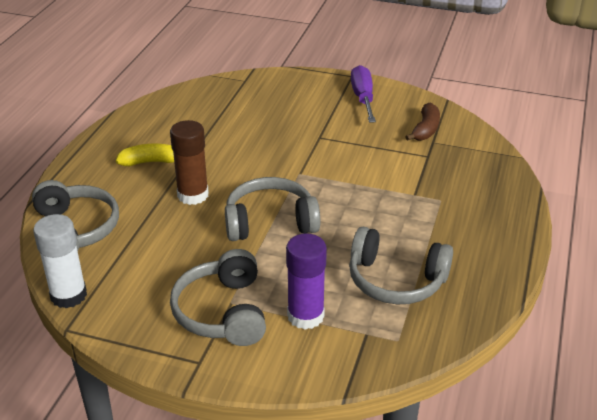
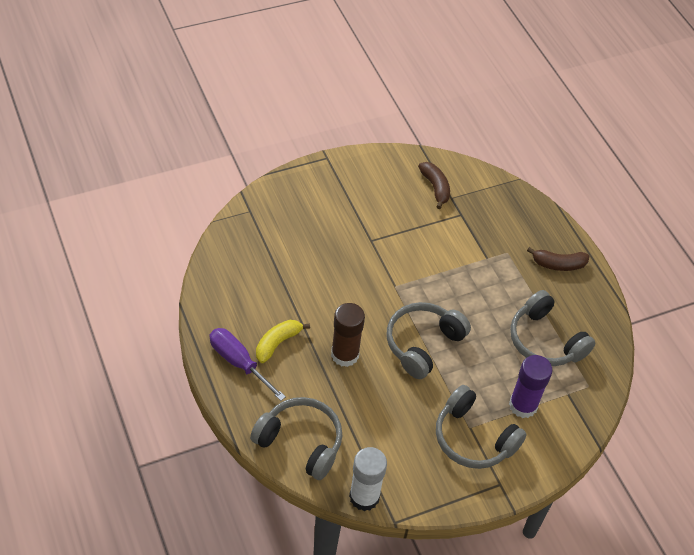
camera: 45 degrees left, 15 degrees up
grey headphones [349,227,453,304] -> grey headphones turned 75 degrees clockwise [510,290,596,366]
purple screwdriver [351,65,376,123] -> purple screwdriver moved to [209,328,286,401]
none -> brown banana [527,247,589,271]

